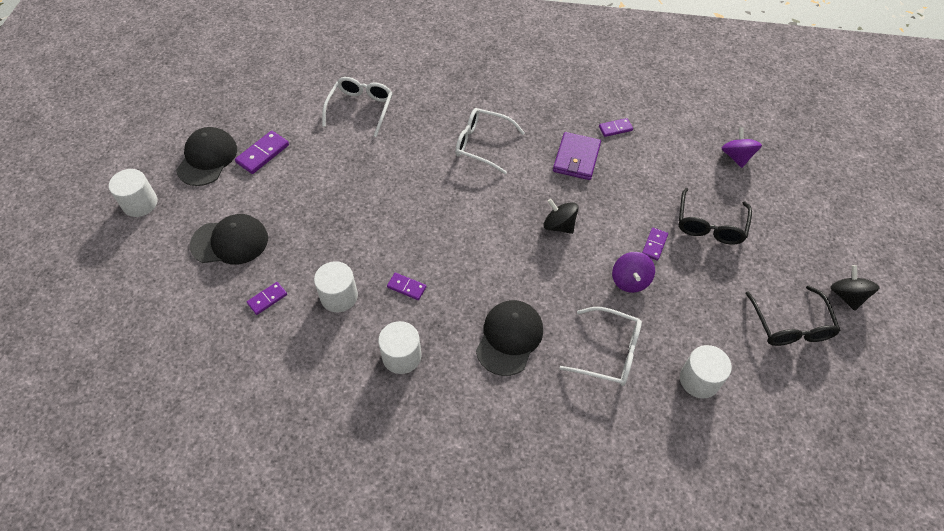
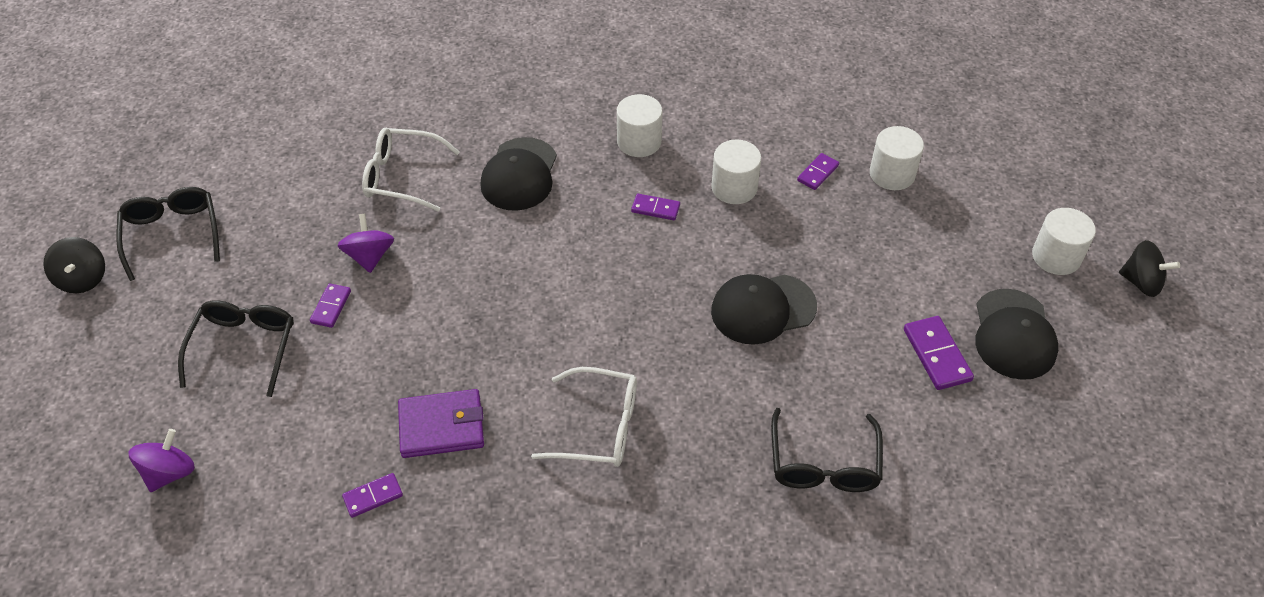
camera: 170 degrees right, 5 degrees down
black cap [190,214,268,265] -> black cap moved to [711,274,817,345]
purple domino [235,131,289,174] -> purple domino turned 45 degrees counterclockwise [904,316,974,390]
white glasses [322,77,392,137] -> black glasses [771,408,883,492]
black spinning top [544,199,579,234] -> black spinning top moved to [1119,240,1180,297]
purple wallet [553,132,601,180] -> purple wallet turned 75 degrees clockwise [398,389,484,458]
white cylinder [680,345,732,398] -> white cylinder moved to [870,126,924,190]
purple spinning top [721,127,762,168] -> purple spinning top turned 135 degrees counterclockwise [128,429,195,492]

